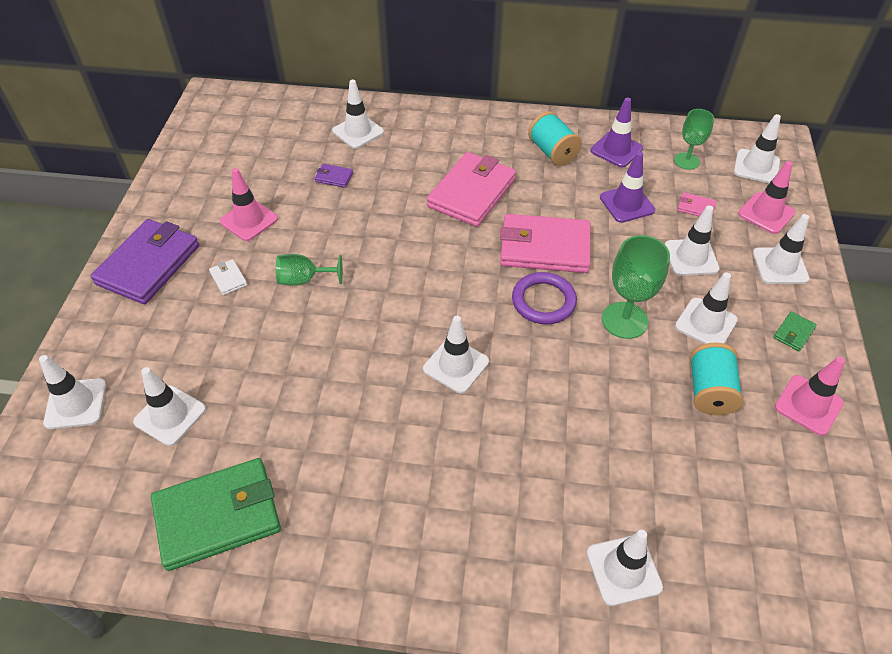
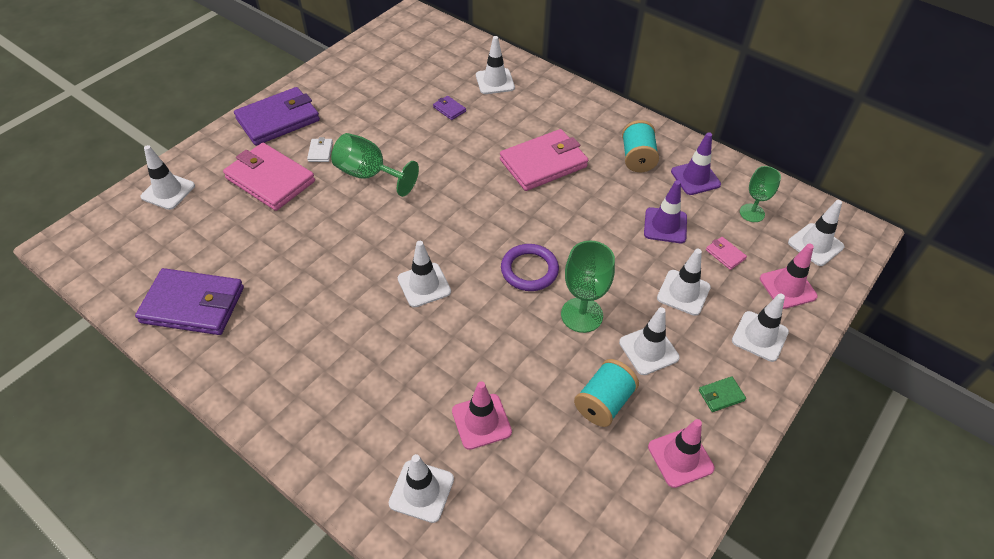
camera: 30 degrees right, 0 degrees up
white traffic cone [133,367,206,446] -> none
green wallet [151,458,281,571] -> purple wallet [135,268,244,335]
pink traffic cone [220,168,278,241] -> pink traffic cone moved to [452,381,512,450]
green goblet [276,254,343,286] -> green goblet [331,133,419,197], size x1.53
pink wallet [500,214,591,273] -> pink wallet moved to [223,143,315,211]

